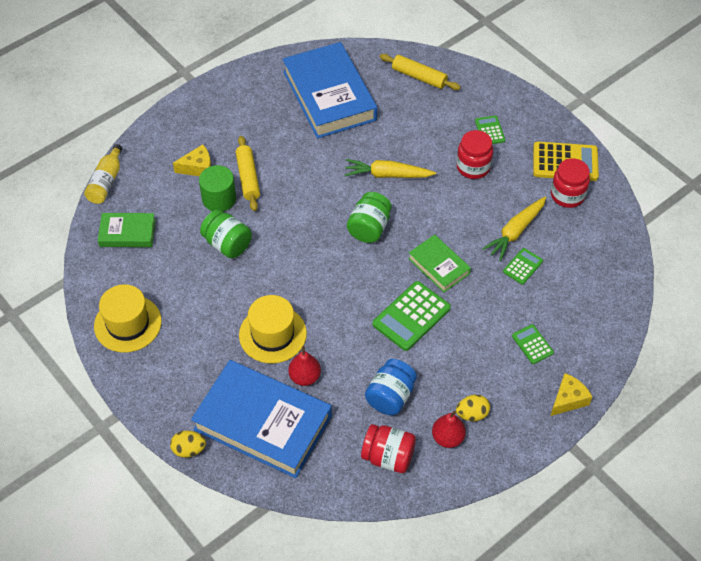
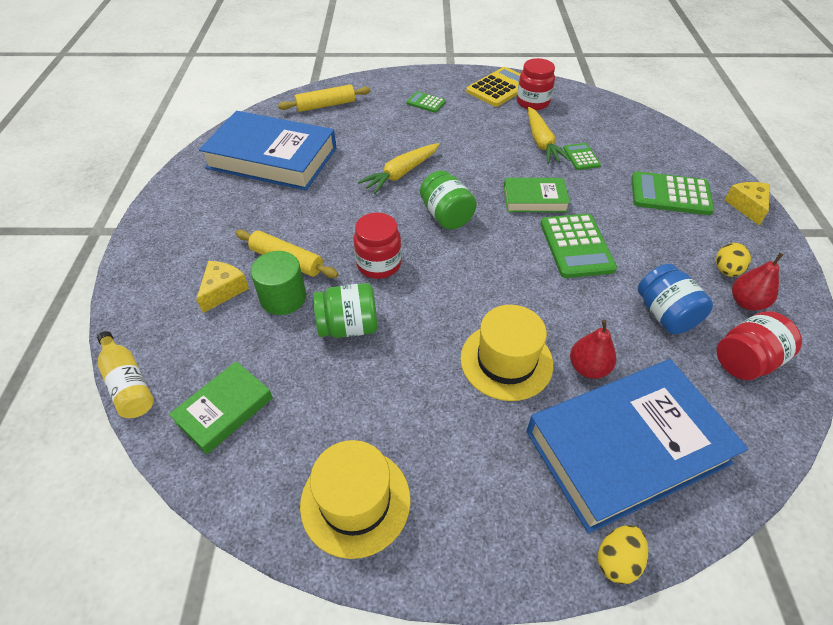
camera: 50 degrees left, 5 degrees down
red jar [456,130,493,179] -> red jar moved to [354,213,402,279]
green calculator [512,324,554,364] -> green calculator [631,171,714,215], size x1.83

